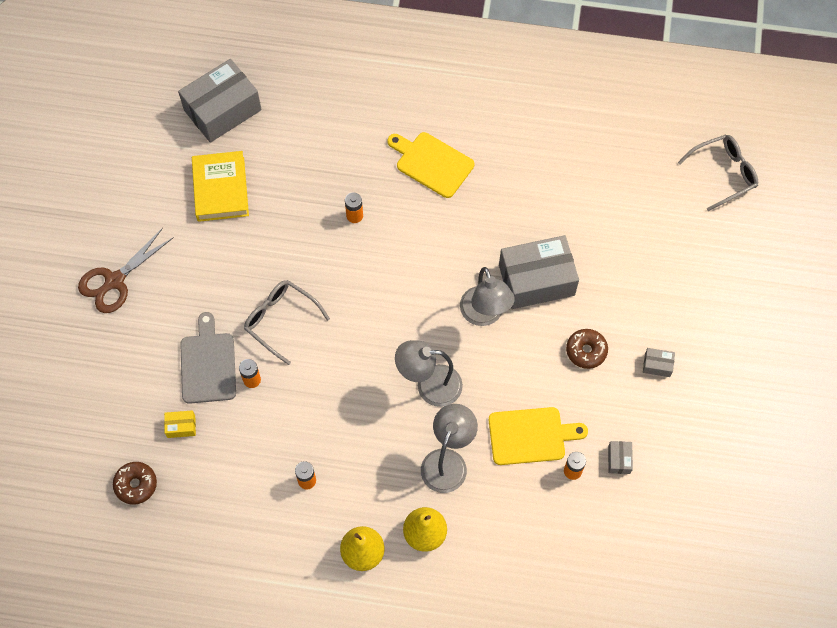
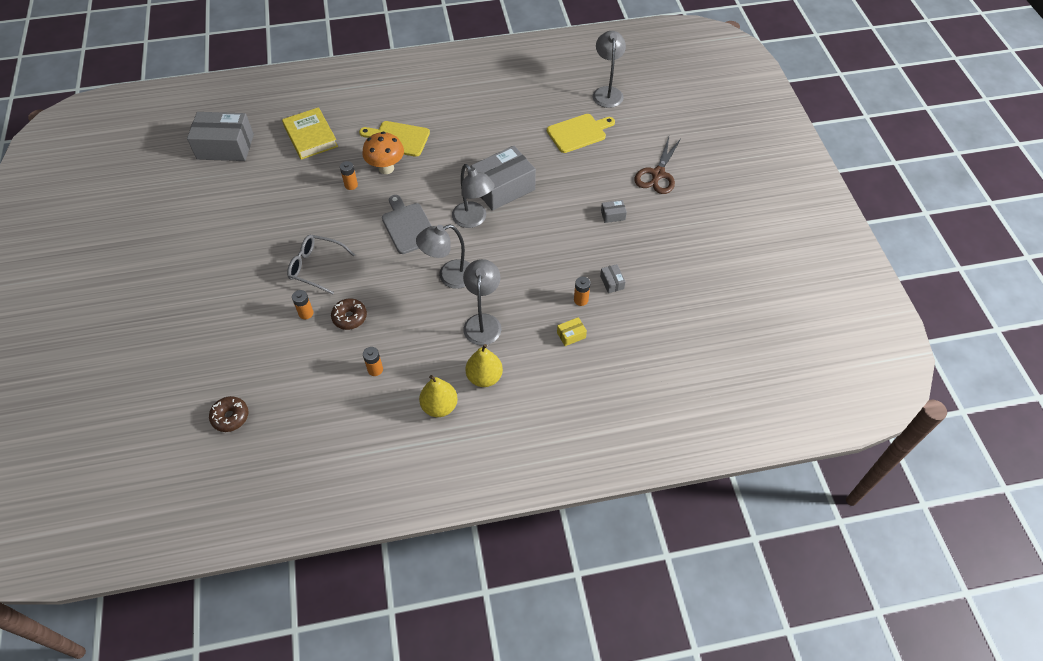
camera: 20 degrees left, 10 degrees down
brown scissors [78,228,174,313] -> brown scissors moved to [634,137,681,194]
yellow box [164,410,196,438] -> yellow box moved to [557,317,587,346]
grey box [178,59,262,143] -> grey box turned 60 degrees clockwise [187,112,254,161]
grey cutting board [180,312,236,404] -> grey cutting board moved to [382,195,432,254]
yellow book [192,151,249,222] -> yellow book moved to [282,107,338,160]
yellow cutting board [489,407,588,465] -> yellow cutting board moved to [547,114,615,153]
brown donut [566,329,608,369] -> brown donut moved to [331,298,367,330]
grey glasses [678,135,758,211] -> grey lamp [593,31,626,108]
none -> orange mushroom [362,132,404,174]

